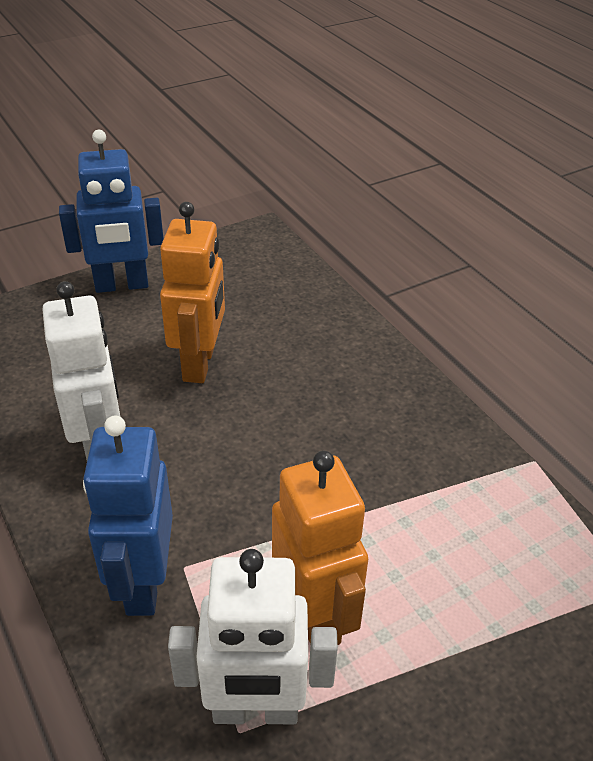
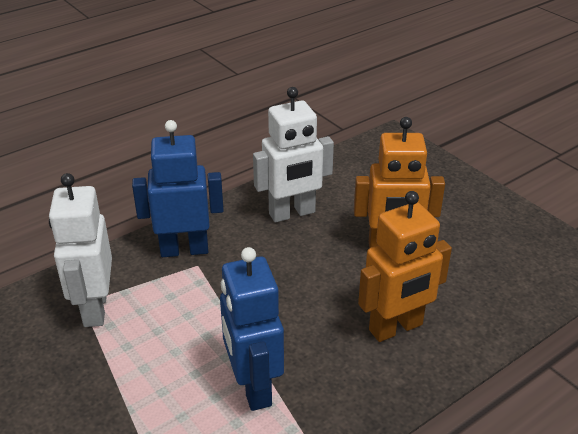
camera: 85 degrees right, 5 degrees down
blue robot [59,130,164,293] -> blue robot moved to [220,247,284,411]
orange robot [272,451,368,645] -> orange robot moved to [358,191,452,342]

